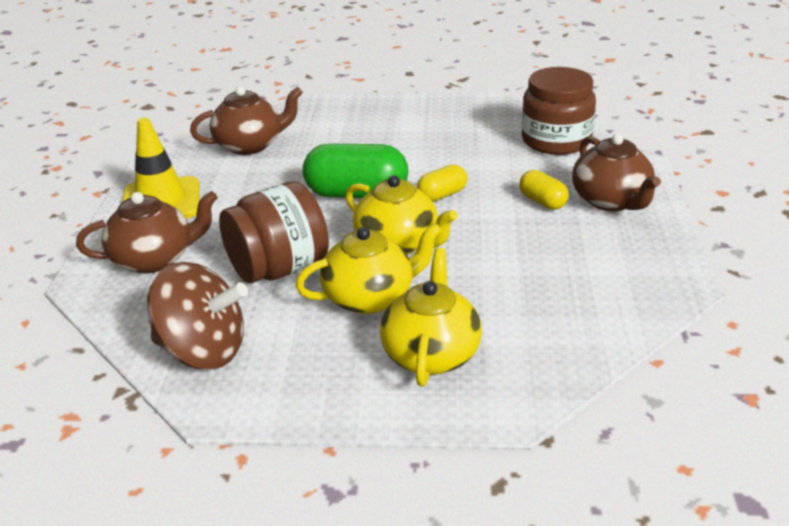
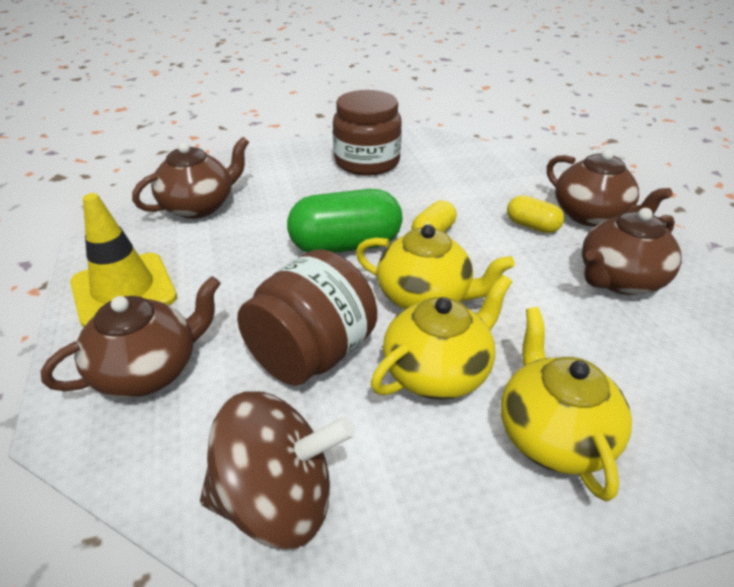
camera: 20 degrees left, 5 degrees up
brown jar [522,67,596,155] -> brown jar moved to [333,90,402,176]
none -> brown teapot [582,208,682,295]

